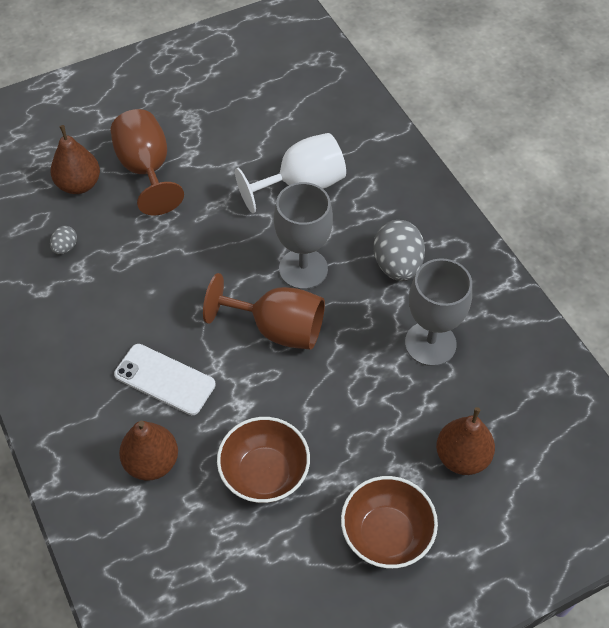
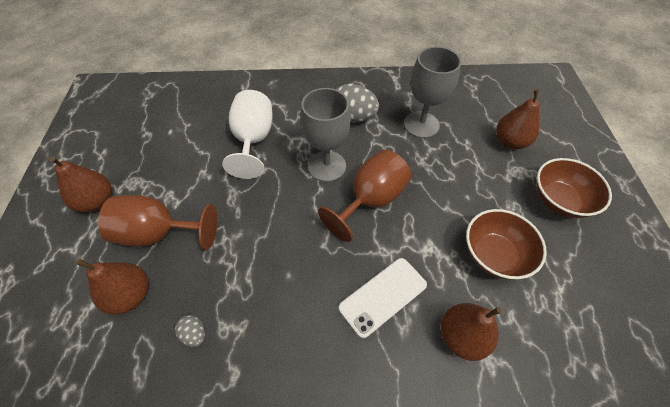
camera: 65 degrees left, 0 degrees up
none -> brown pear [50,157,112,212]

